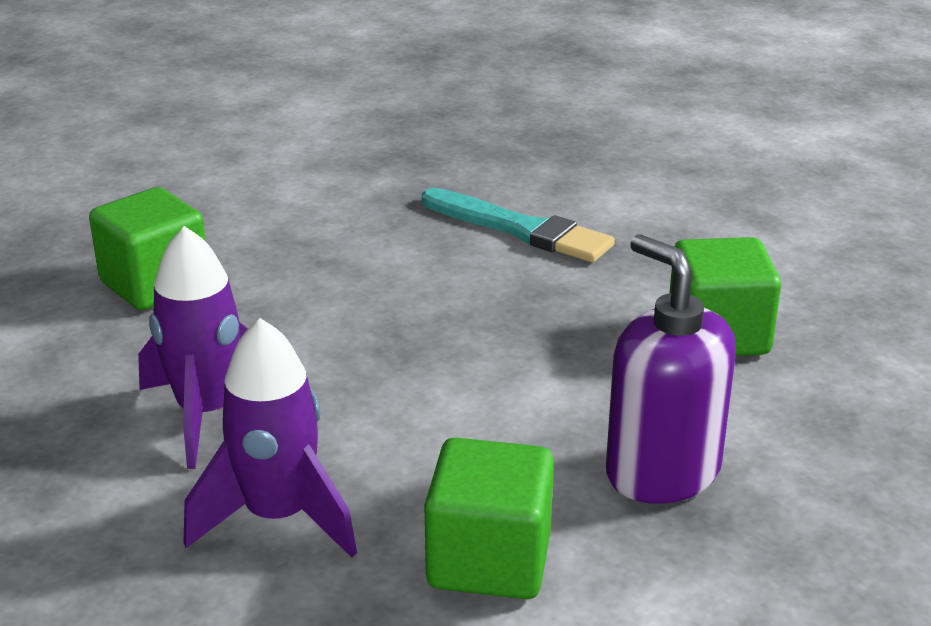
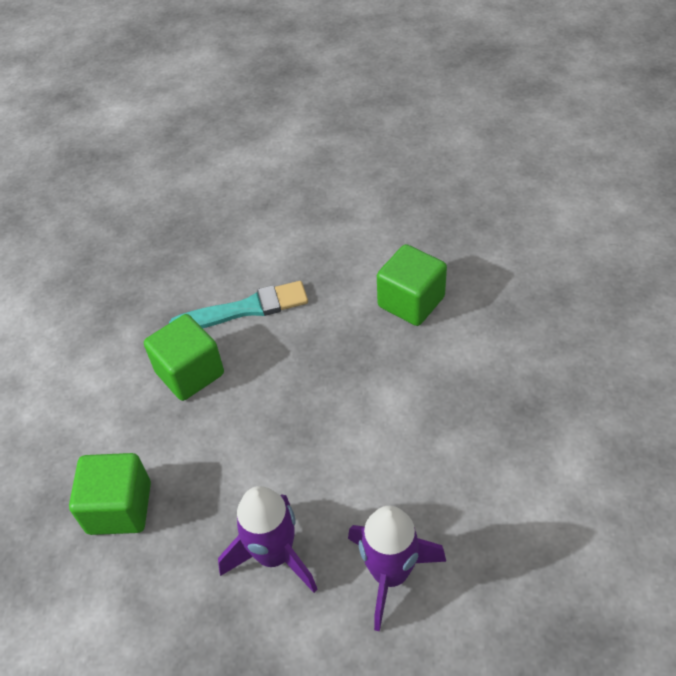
camera: 45 degrees left, 20 degrees up
green cube [424,437,554,599] -> green cube moved to [144,314,224,401]
purple soap dispenser [606,234,736,504] -> none

